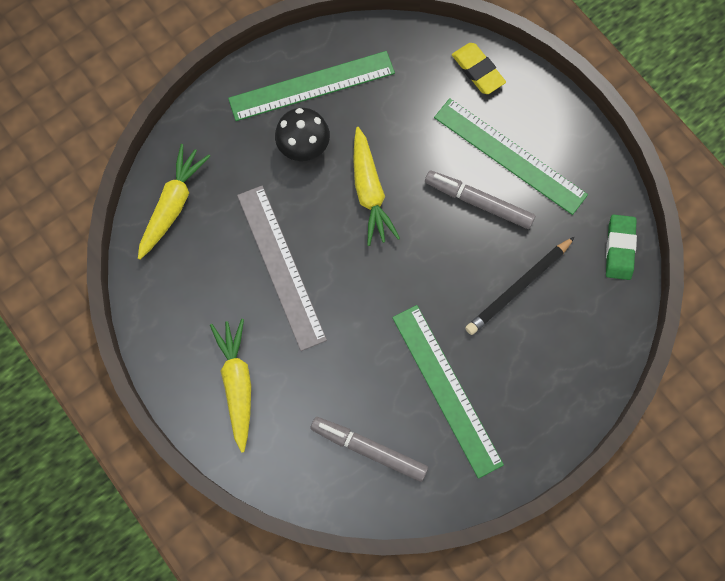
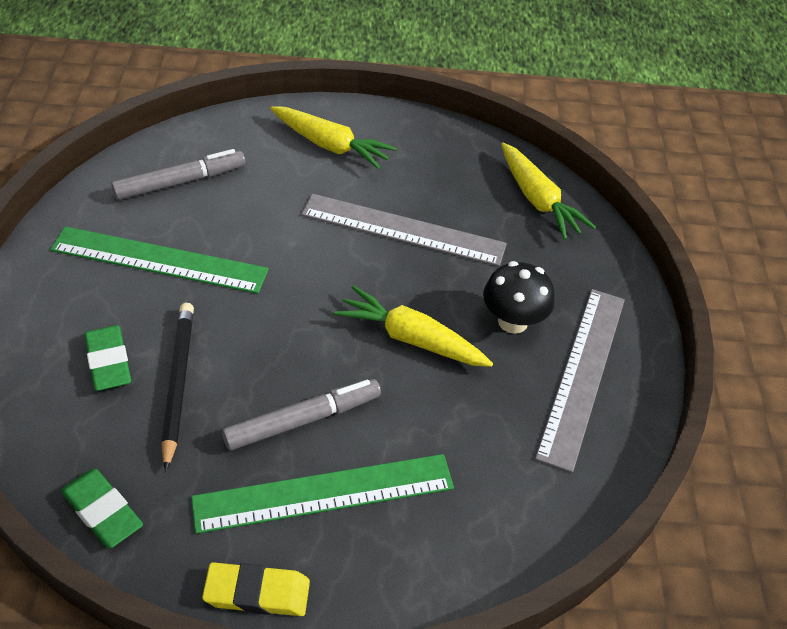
camera: 125 degrees right, 25 degrees down
green ruler [228,51,395,121] -> grey ruler [535,289,625,473]
yellow eraser [452,43,506,94] -> yellow eraser moved to [202,562,310,616]
none -> green eraser [84,325,131,391]

